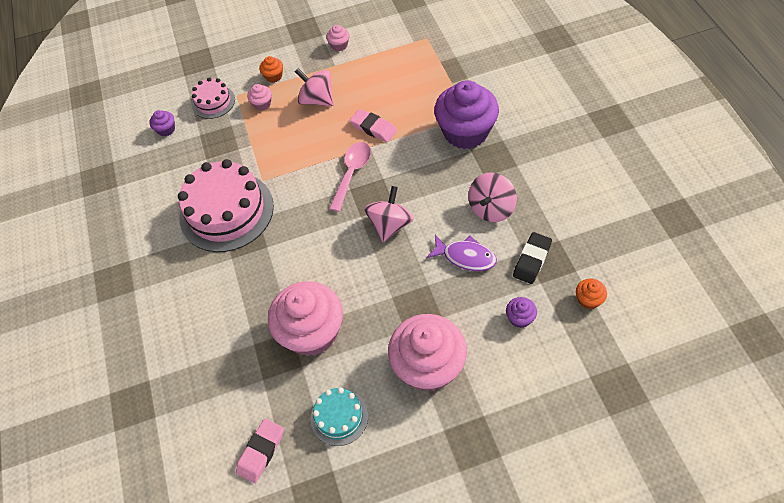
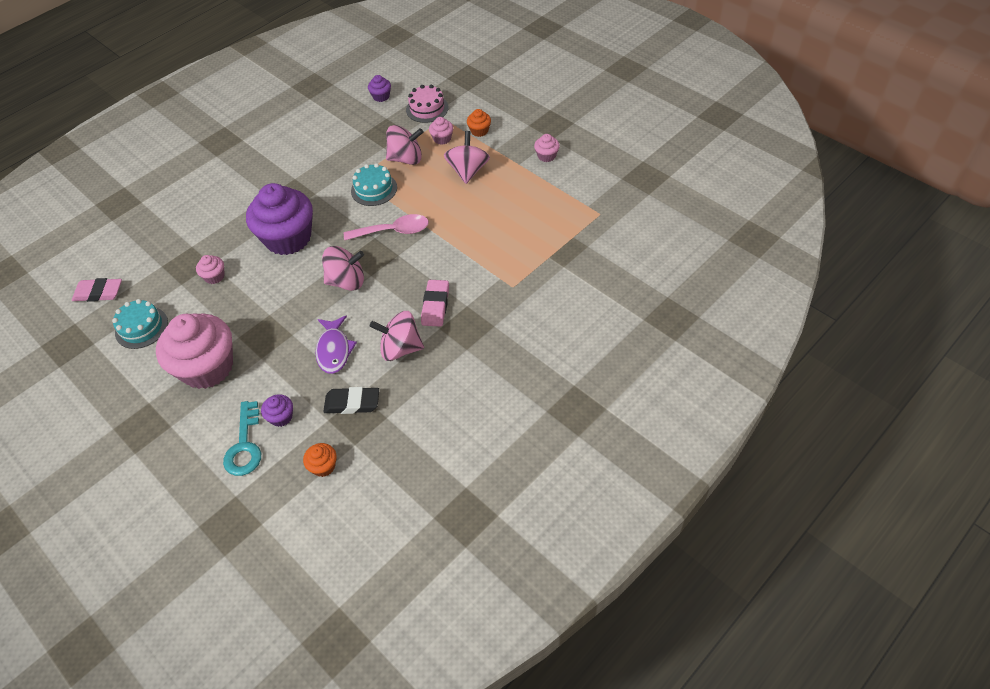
camera: 60 degrees right, 5 degrees down
pink cake [178,159,274,252] -> none
pink cupcake [268,281,343,356] -> pink cupcake [196,255,225,284], size x0.41
pink eraser [350,109,397,142] -> pink eraser moved to [421,280,449,327]
purple cupcake [434,80,499,149] -> purple cupcake moved to [246,183,313,255]
none -> turquoise key [223,401,261,476]
none -> turquoise cake [351,163,397,206]
none -> pink spinning top [386,125,423,165]

